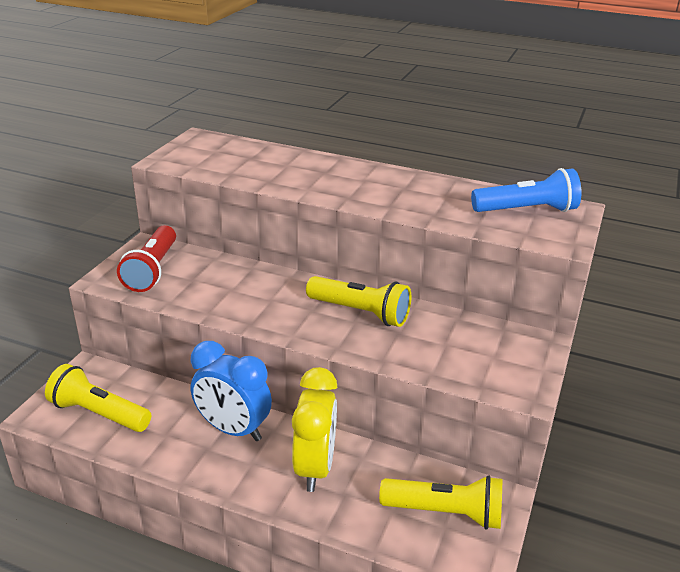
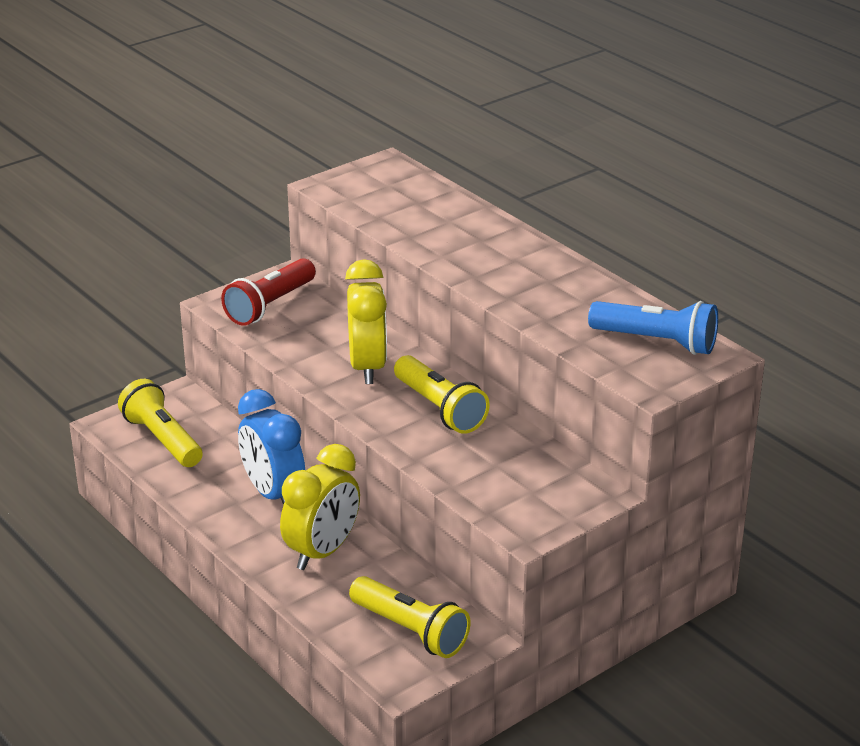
camera: 30 degrees right, 0 degrees up
none -> yellow clock [345,259,387,384]

